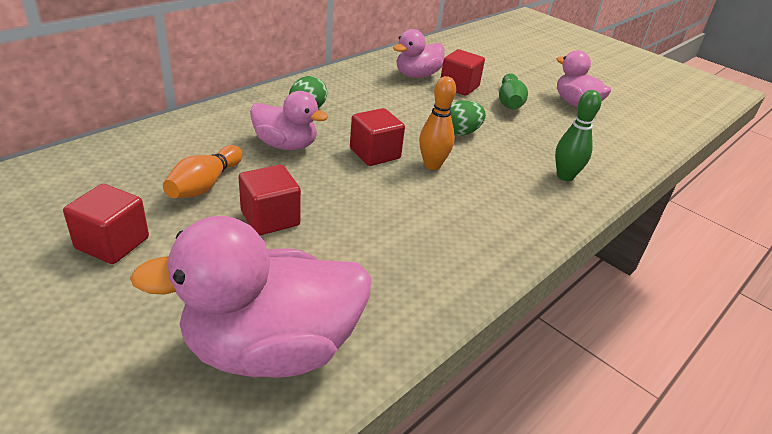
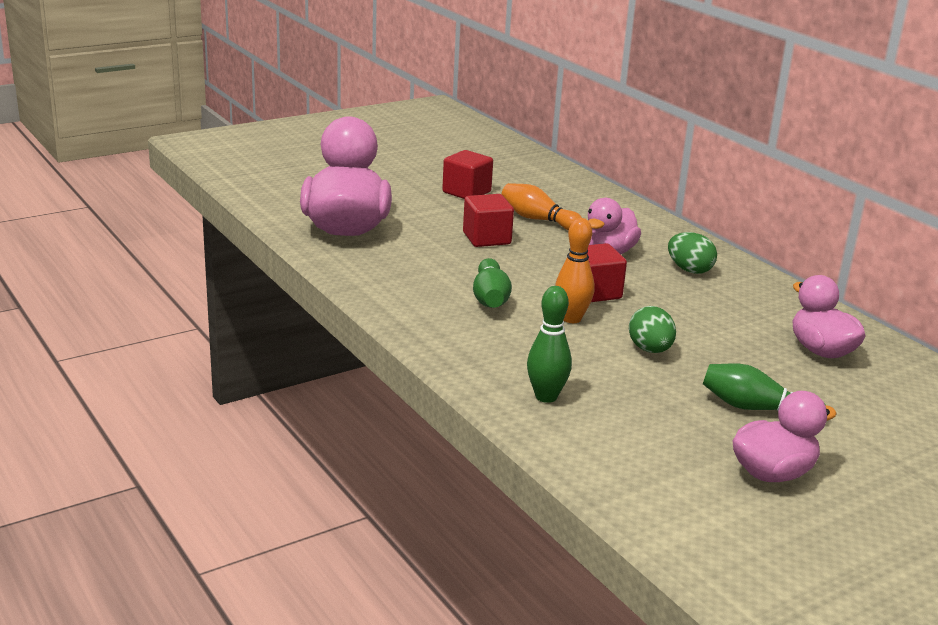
camera: 105 degrees right, 10 degrees down
red cube [441,49,485,96] -> none
none -> green bowling pin [473,258,512,308]

